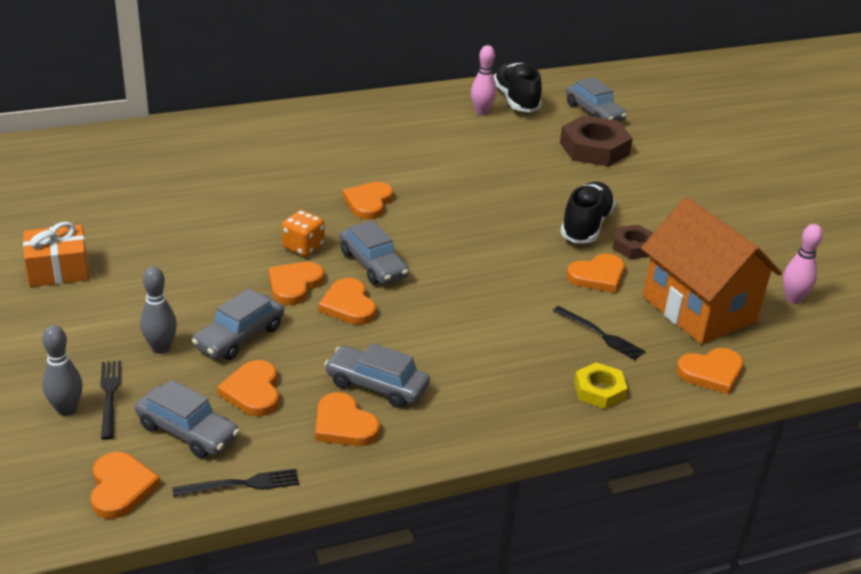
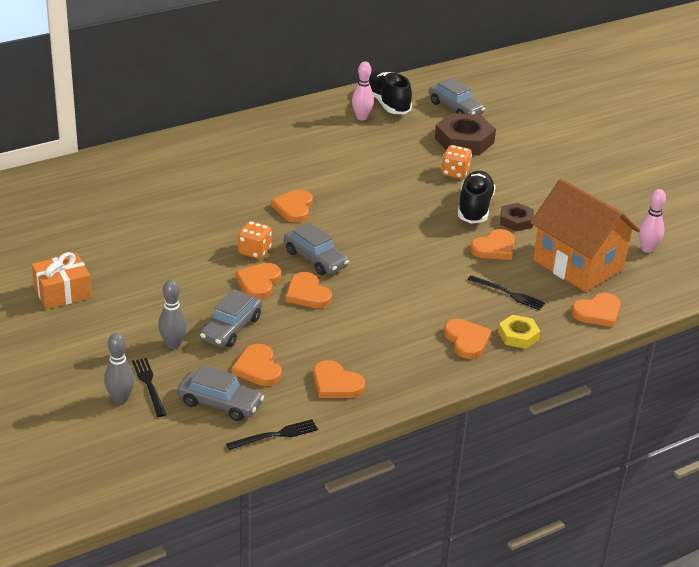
camera: 10 degrees left, 0 degrees up
orange heart [90,452,161,519] -> orange heart moved to [443,319,492,359]
grey car [324,343,430,408] -> none
none -> orange dice [441,145,472,179]

